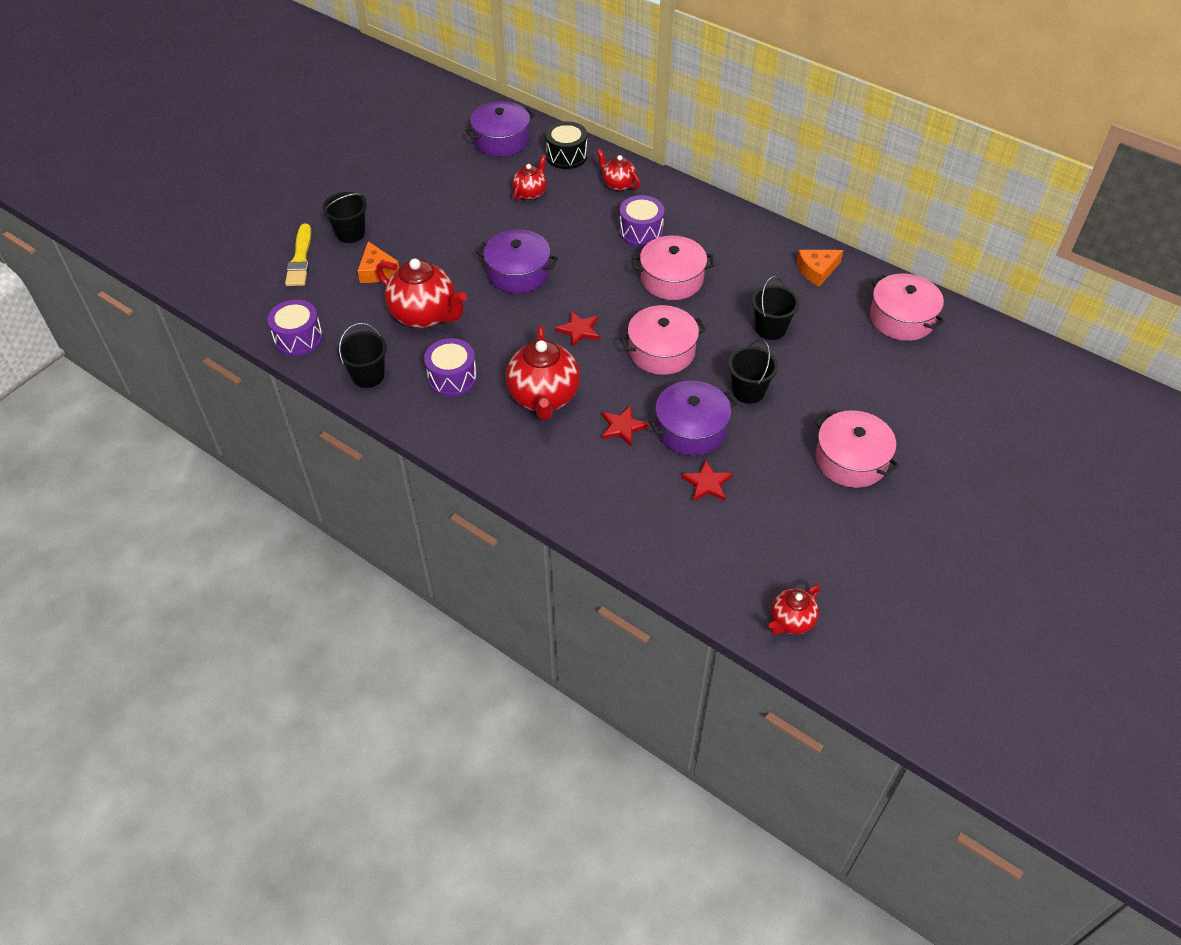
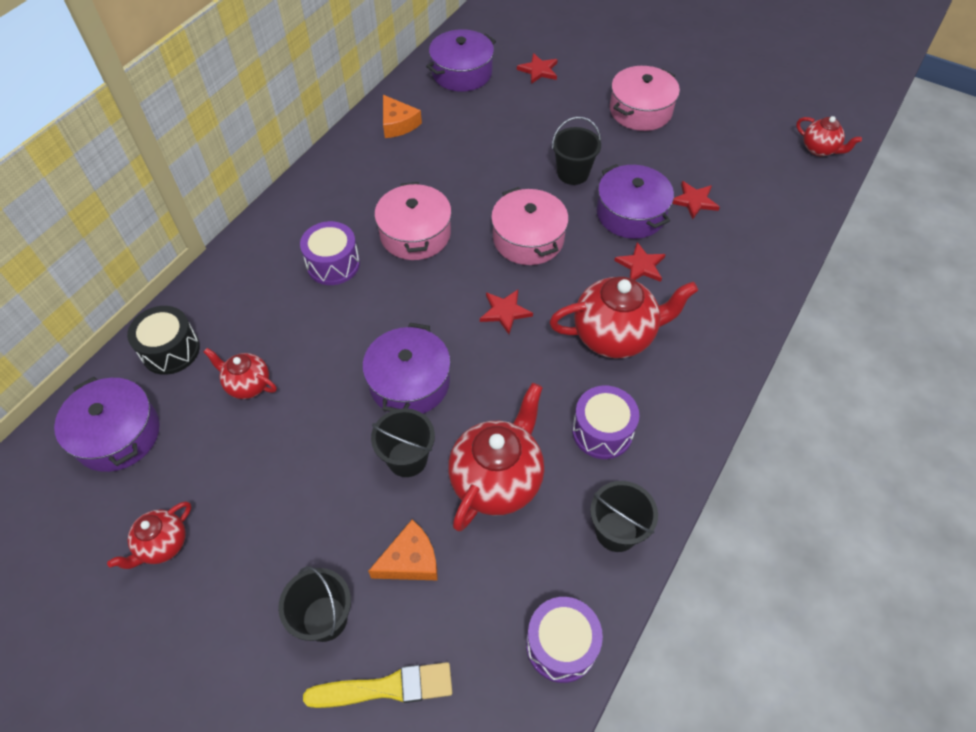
camera: 95 degrees left, 5 degrees up
red teapot [597,149,641,191] -> red teapot moved to [107,501,191,569]
black bucket [752,276,800,340] -> black bucket moved to [371,408,435,477]
pink pot [870,273,944,341] -> purple pot [426,29,496,92]
none -> red star [517,53,558,84]

